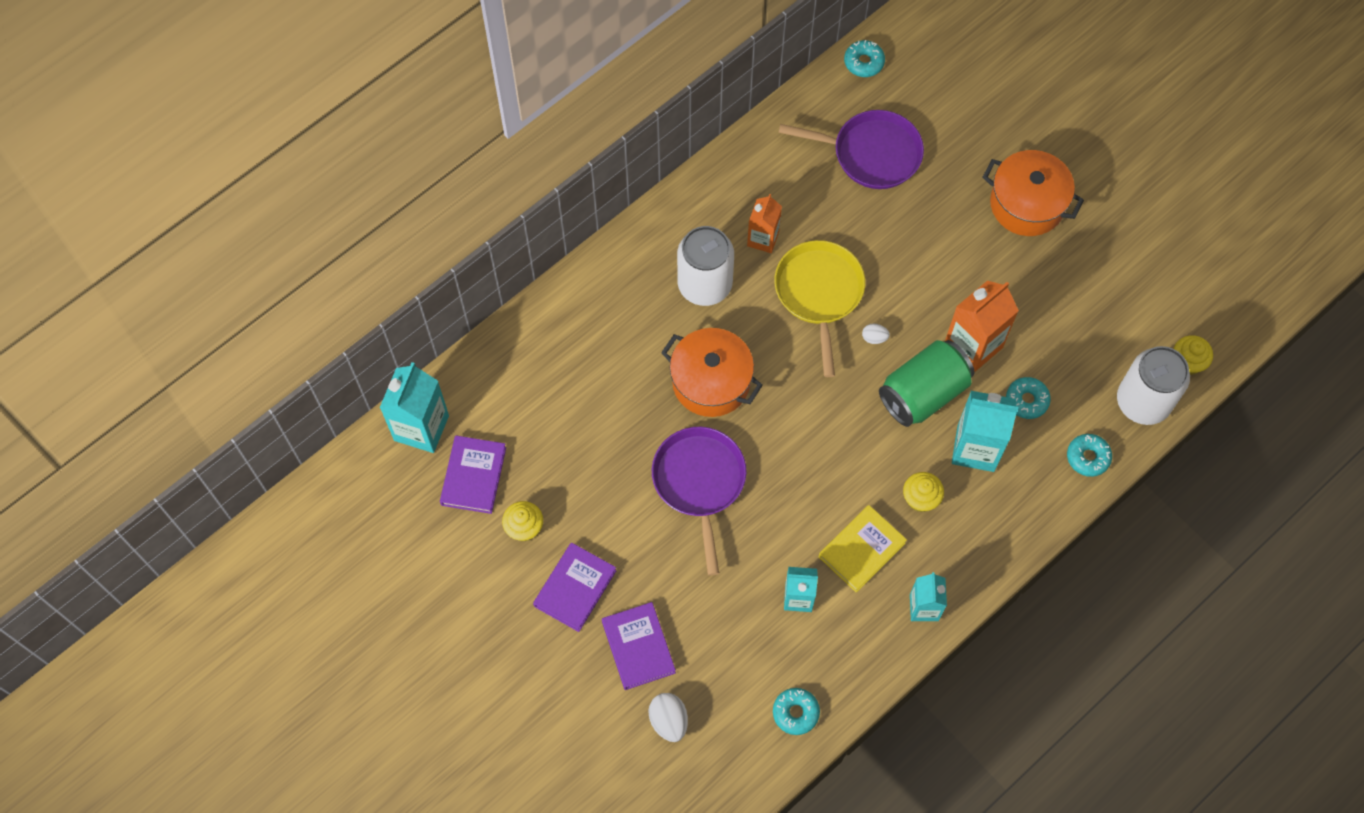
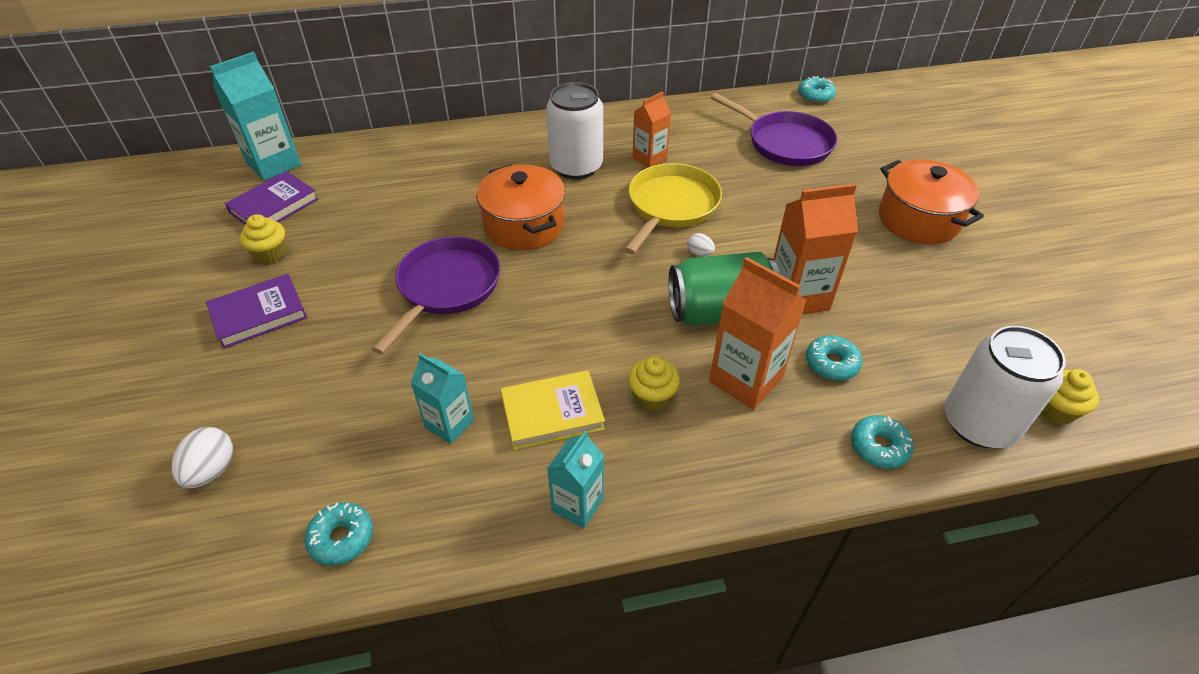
camera: 30 degrees right, 20 degrees down
purple book [602,602,676,690] -> none
turquoise carton [952,391,1018,472] -> orange carton [709,257,807,410]

